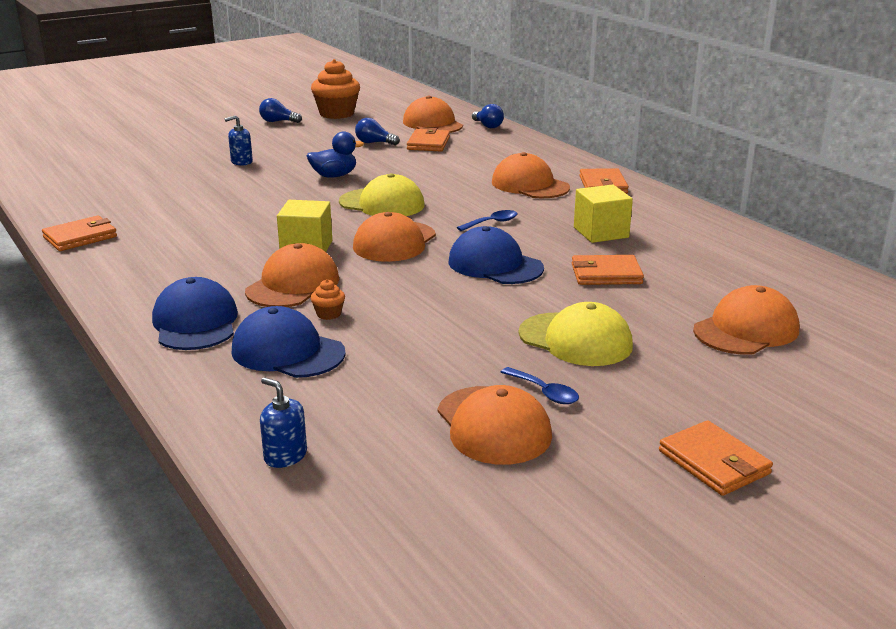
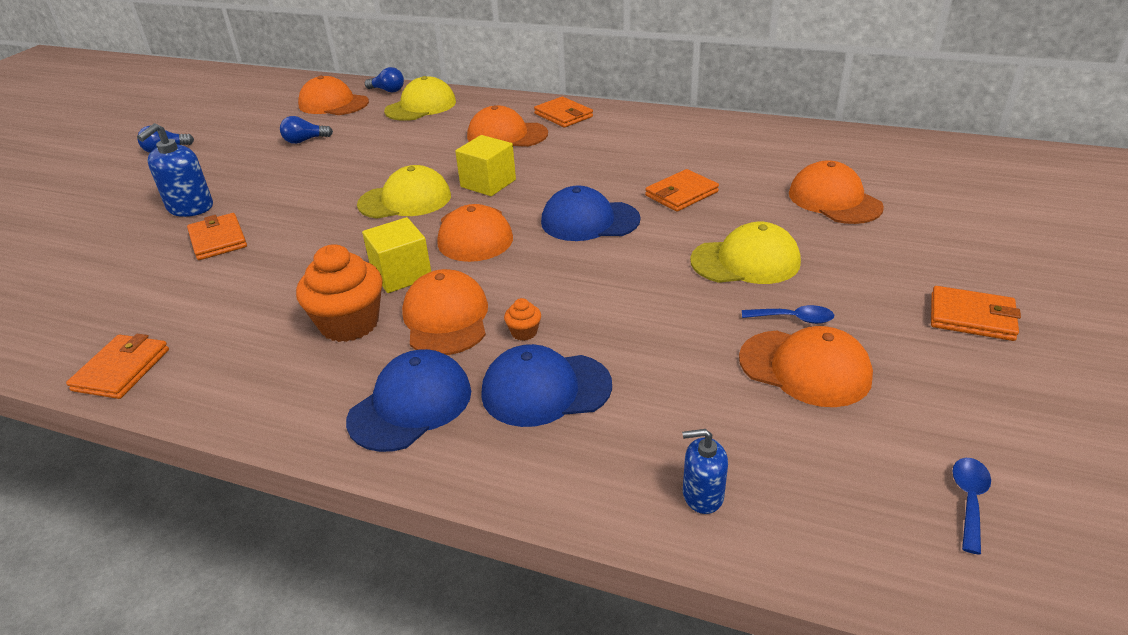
camera: 35 degrees left, 10 degrees up
blue cap [152,277,238,350] -> blue cap turned 90 degrees clockwise [346,349,471,452]
blue soap dispenser [225,115,253,166] -> blue soap dispenser [137,123,213,217], size x1.63
blue duck [307,131,364,178] -> none
orange cupcake [311,59,360,119] -> orange cupcake moved to [296,244,383,342]
orange wallet [407,128,450,152] -> orange wallet moved to [187,213,247,260]
blue spoon [457,210,517,231] -> blue spoon moved to [952,458,991,554]
yellow cube [574,184,633,243] -> yellow cube moved to [455,135,516,196]
orange cap [693,285,799,355] -> orange cap turned 45 degrees counterclockwise [789,161,884,224]
none -> yellow cap [384,76,456,121]

